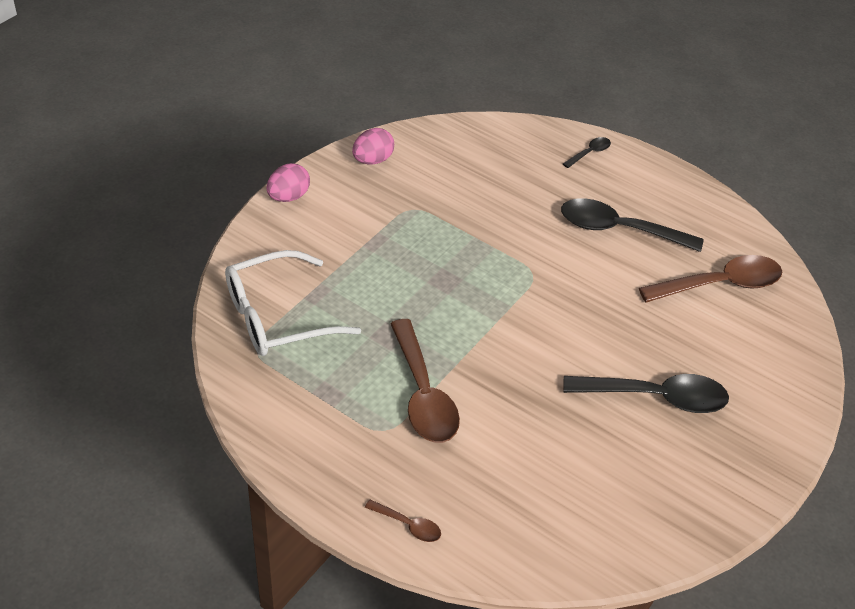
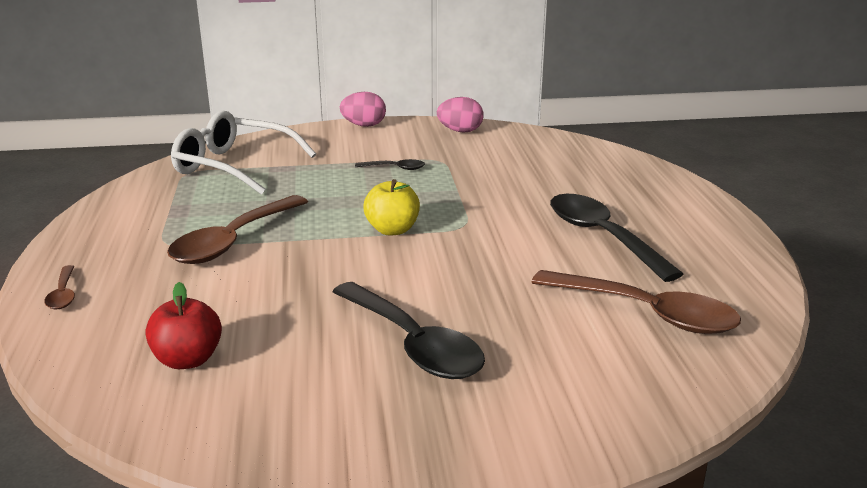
camera: 50 degrees right, 20 degrees down
black spoon [563,137,611,168] -> black spoon moved to [355,159,425,170]
none -> red apple [145,282,222,369]
none -> yellow apple [363,179,420,236]

